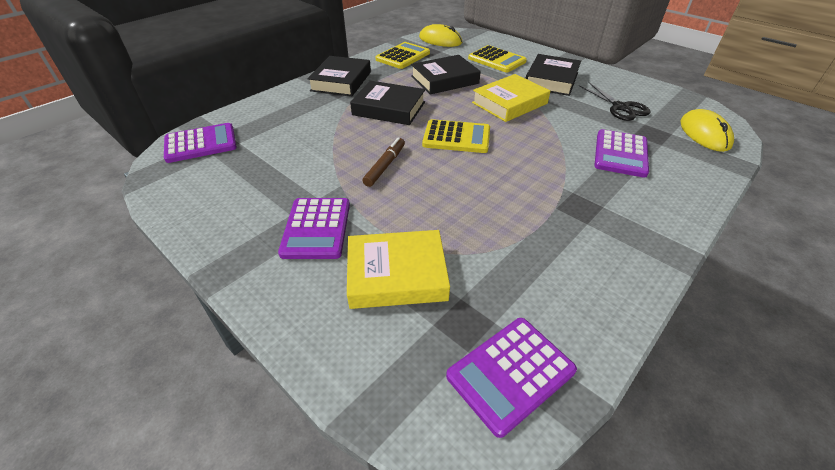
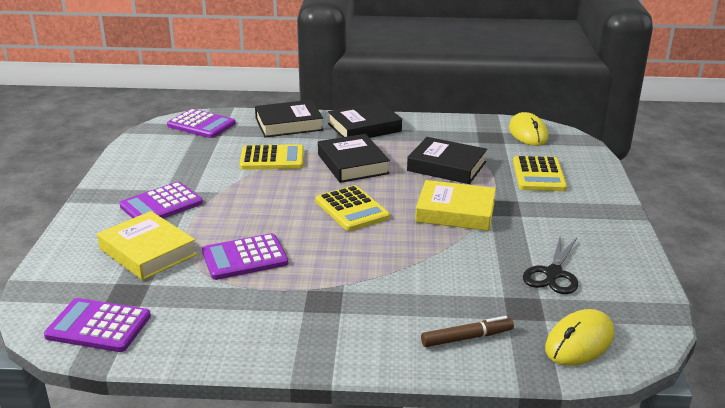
camera: 50 degrees right, 15 degrees down
brown marker [362,137,405,187] -> brown marker moved to [421,316,514,347]
yellow calculator [375,42,430,69] -> yellow calculator moved to [239,144,304,170]
black book [525,54,581,96] -> black book moved to [255,100,323,137]
purple calculator [594,129,649,178] -> purple calculator moved to [202,233,288,280]

